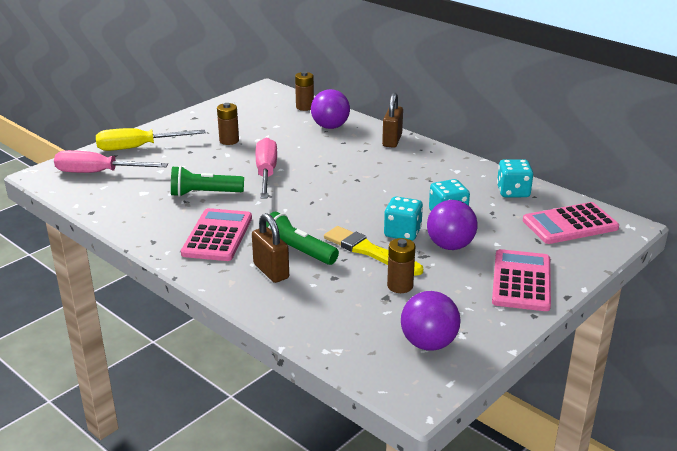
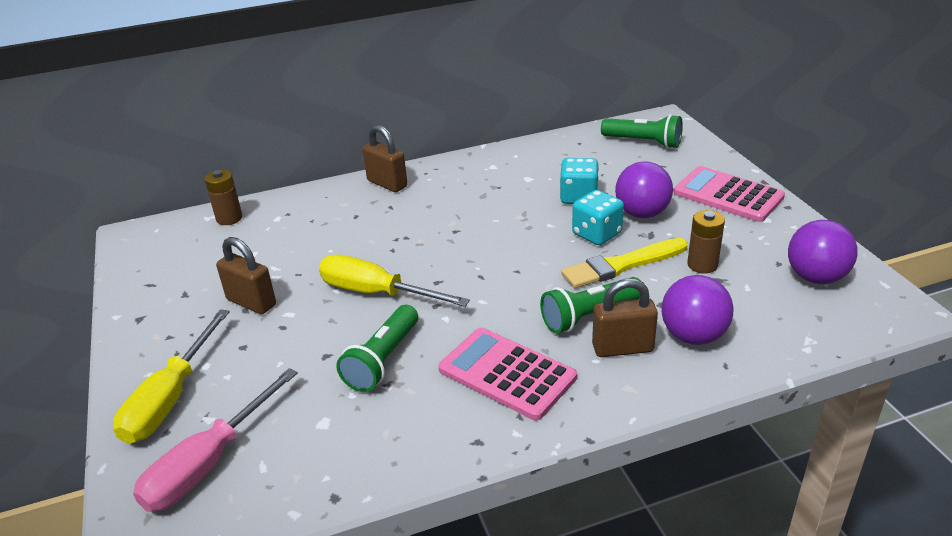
camera: 60 degrees left, 5 degrees up
brown battery [217,103,239,145] -> brown padlock [216,237,276,314]
pink screwdriver [256,137,277,199] -> yellow screwdriver [319,255,470,307]
purple ball [311,89,350,129] -> purple ball moved to [662,275,734,345]
turquoise dice [497,159,533,197] -> none
pink calculator [523,202,619,244] -> green flashlight [601,114,683,149]

